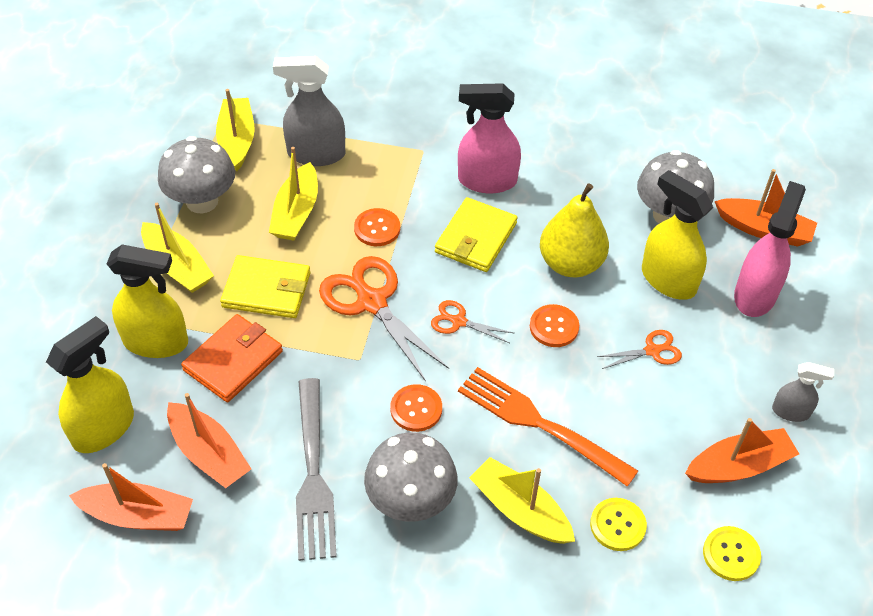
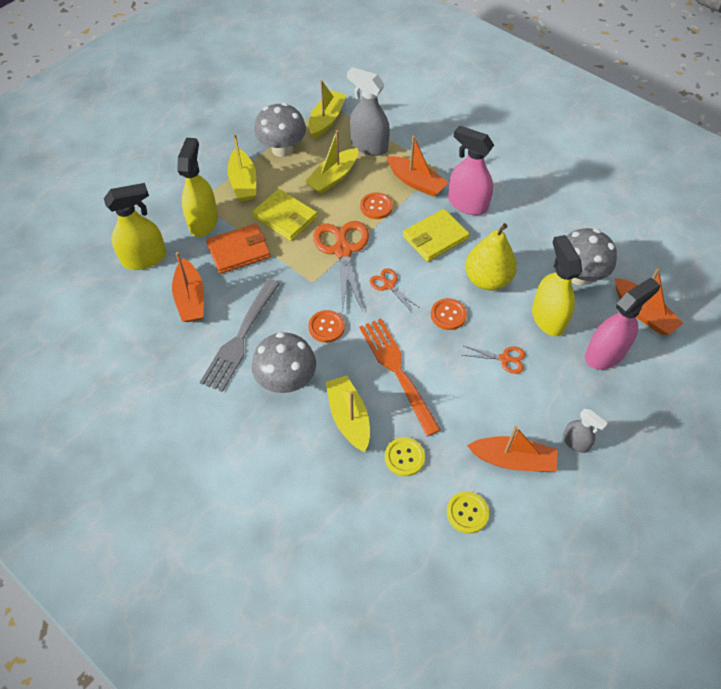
camera: 30 degrees right, 5 degrees up
orange boat [69,463,193,531] -> orange boat moved to [387,136,449,197]
yellow spray bottle [107,245,188,358] -> yellow spray bottle turned 120 degrees counterclockwise [177,138,218,237]

